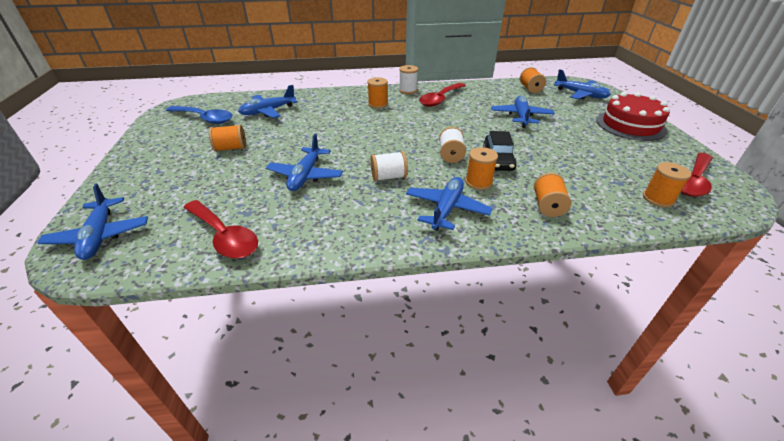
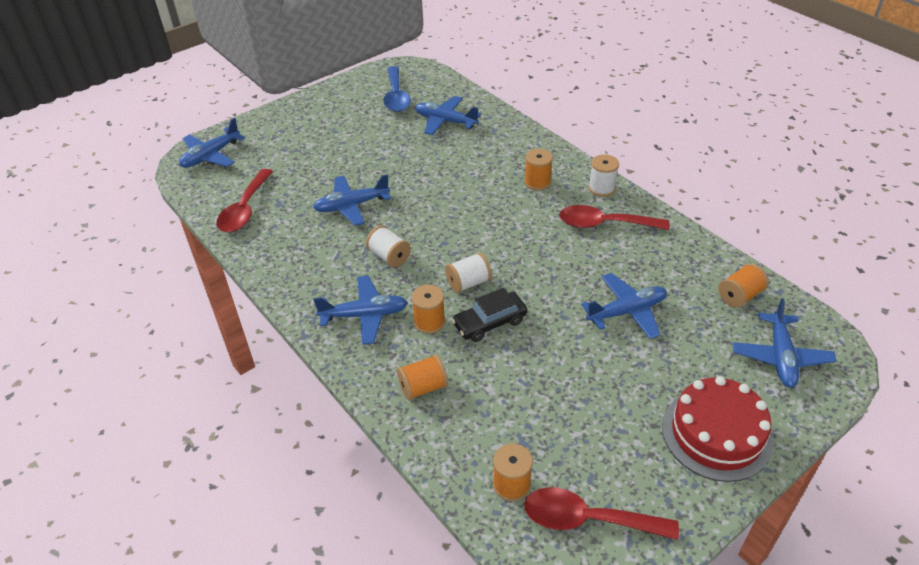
camera: 60 degrees right, 5 degrees up
orange spool [209,124,246,152] -> none

